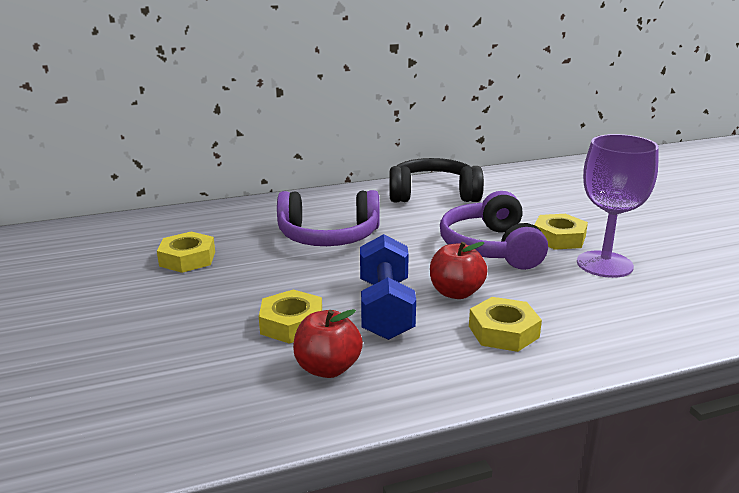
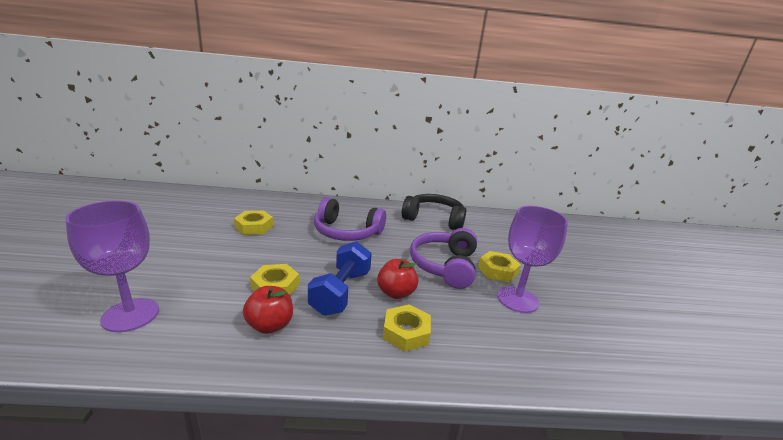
camera: 15 degrees right, 0 degrees up
none -> purple goblet [65,200,159,332]

